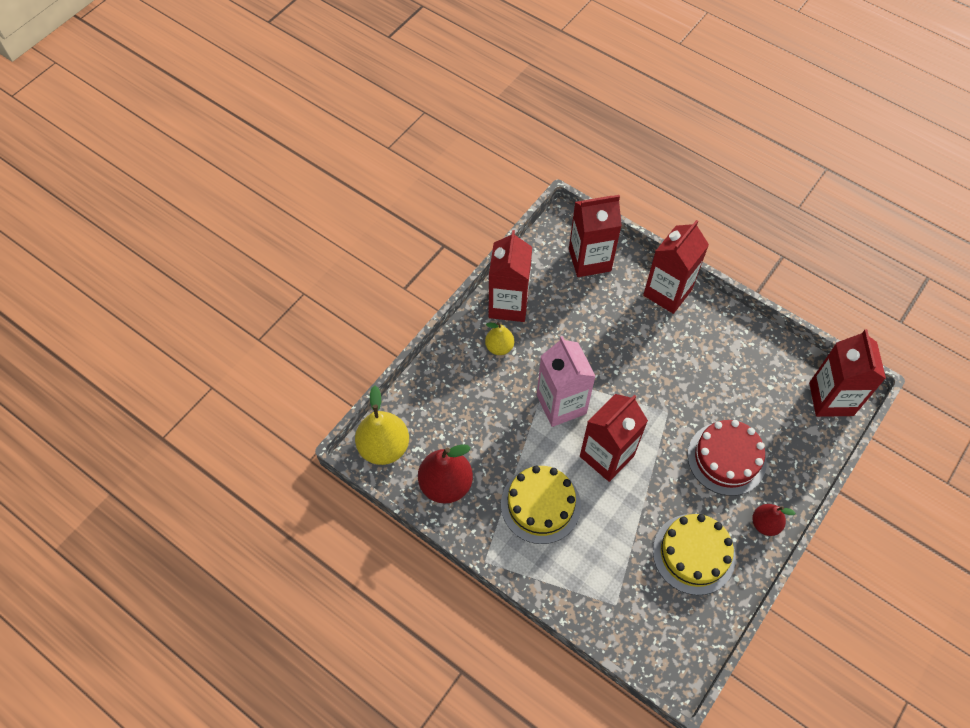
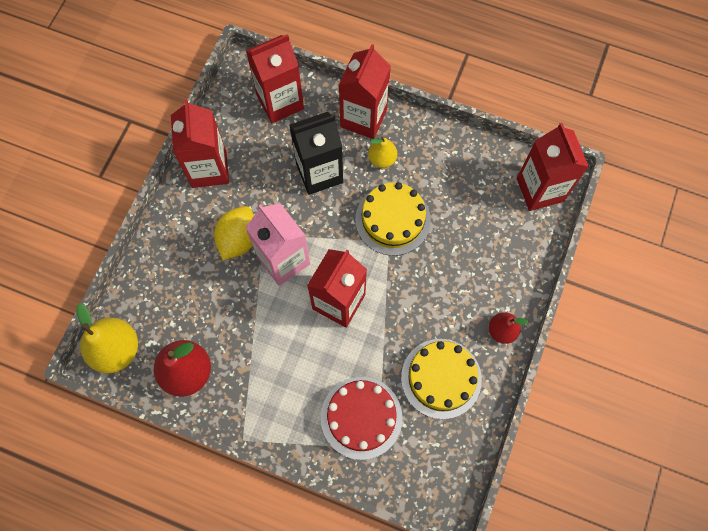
camera: 15 degrees left, 10 degrees up
yellow pear [485,322,514,355] -> yellow pear moved to [368,137,397,168]
yellow cake [501,466,581,544] -> yellow cake moved to [355,182,431,256]
red cake [687,420,766,496] -> red cake moved to [321,377,402,460]
none -> yellow lemon [214,206,254,260]
none -> black carton [289,112,343,195]

